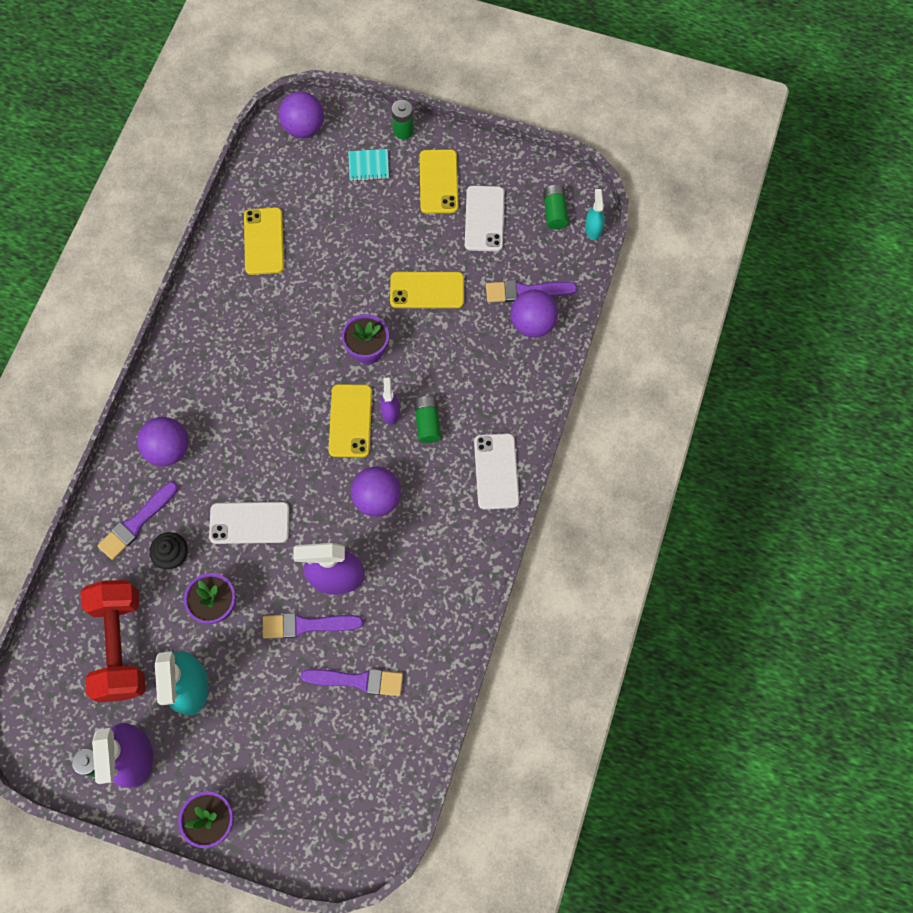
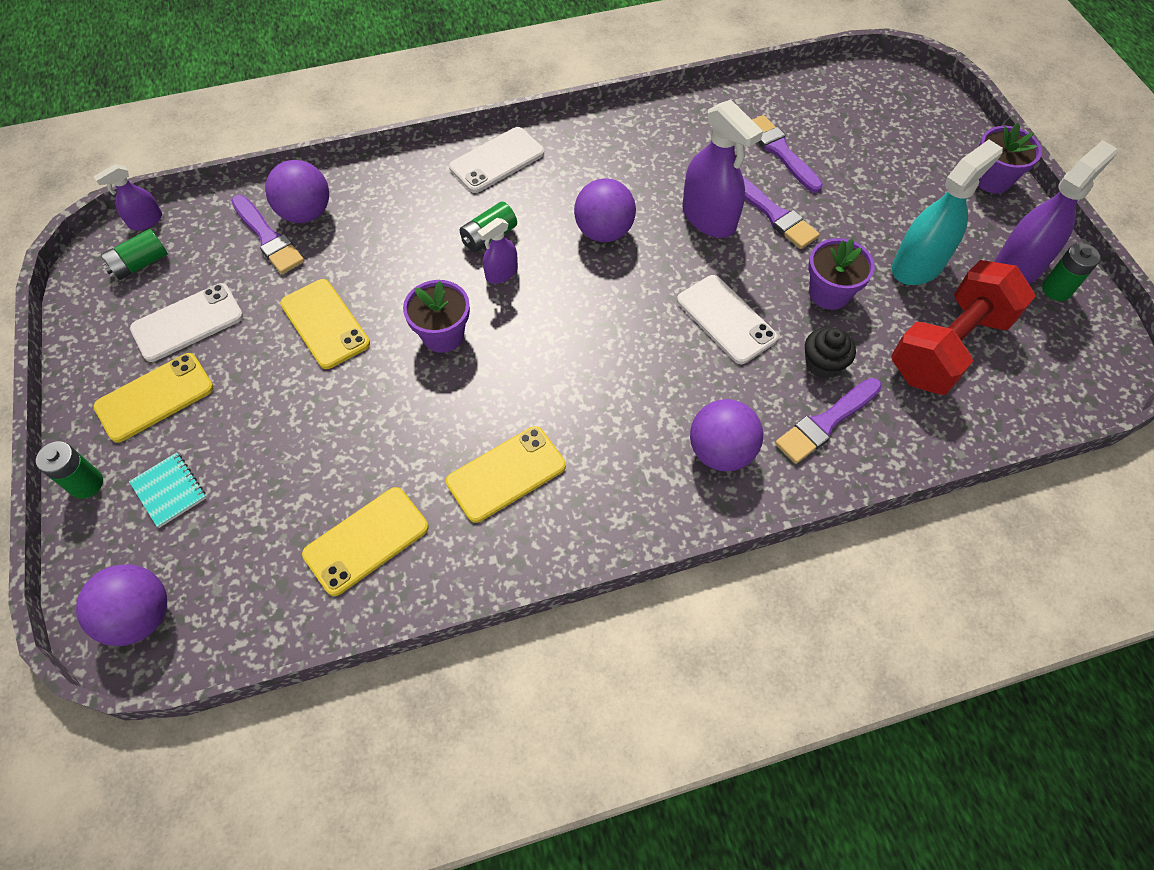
camera: 125 degrees left, 10 degrees down
purple brush [98,482,178,560] -> purple brush turned 135 degrees clockwise [775,378,882,464]
yellow phone [328,384,372,458] -> yellow phone moved to [446,426,566,523]
turquoise spray bottle [585,189,605,240] -> purple spray bottle [94,164,162,231]

